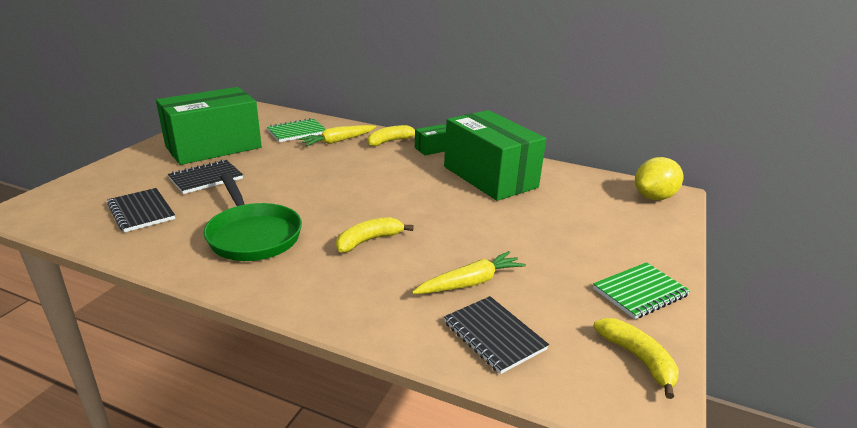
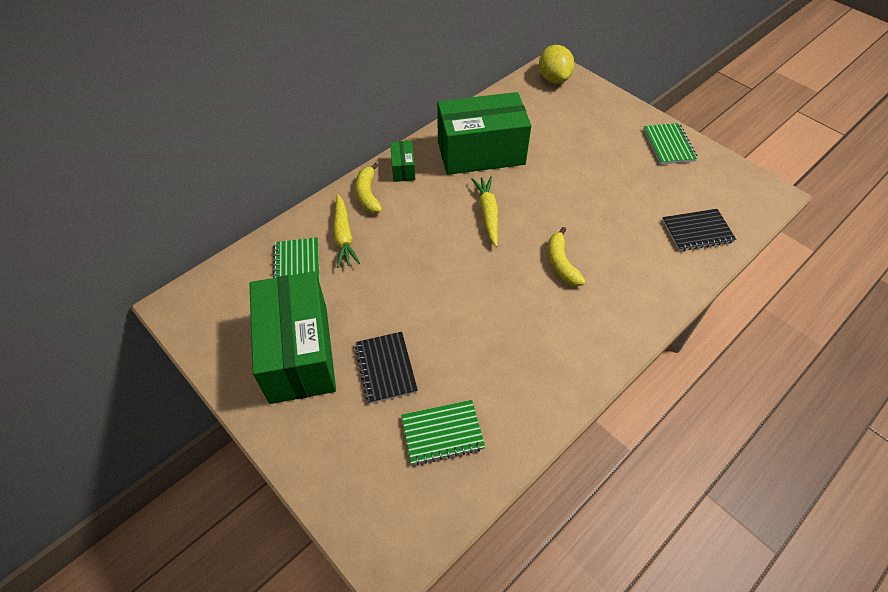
camera: 65 degrees left, 25 degrees up
black notebook [107,188,175,232] -> green notebook [401,400,485,465]
green pan [203,173,302,261] -> none
yellow carrot [412,251,526,294] -> yellow carrot moved to [472,177,498,247]
yellow banana [593,318,679,399] -> none

